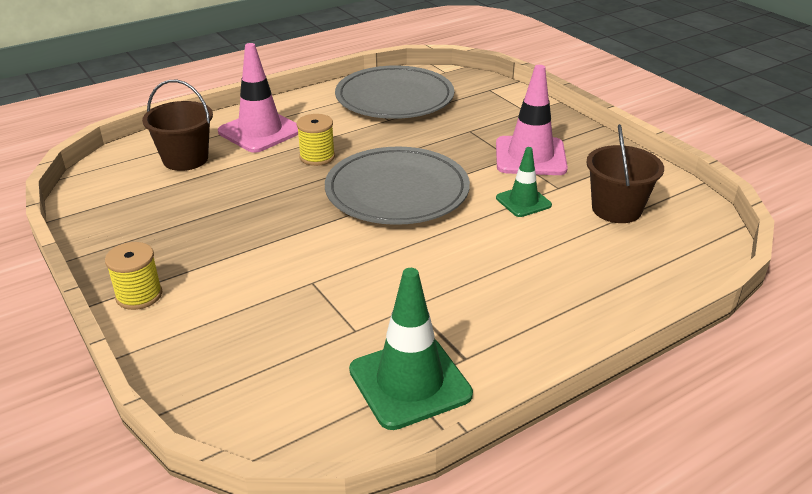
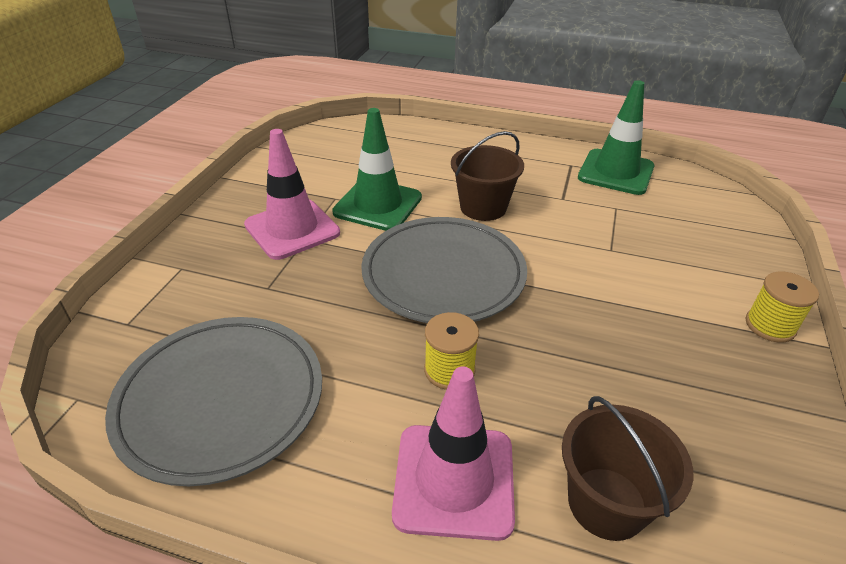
camera: 130 degrees left, 5 degrees up
green traffic cone [496,147,552,217] -> green traffic cone [332,108,422,231], size x1.72
brown bucket [586,124,664,223] -> brown bucket moved to [451,131,524,221]

